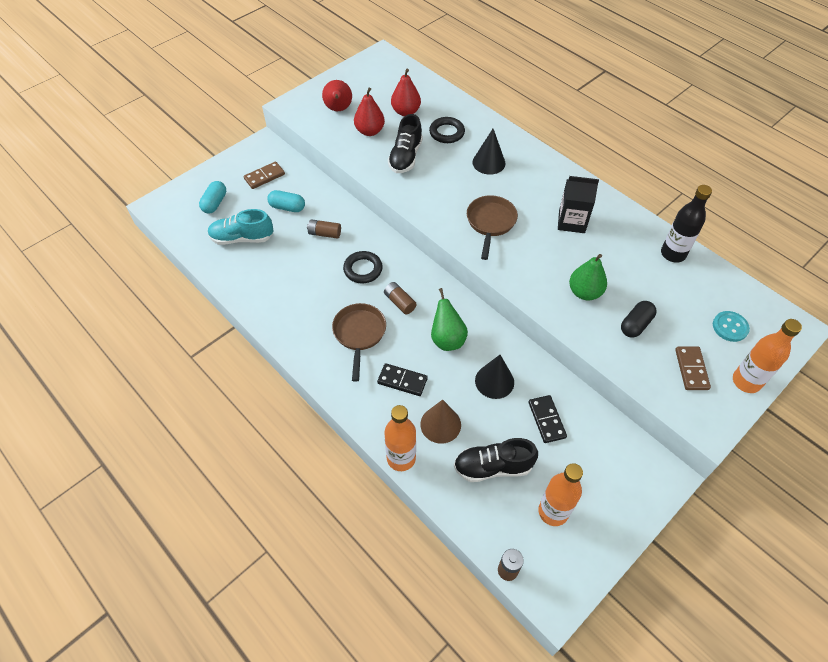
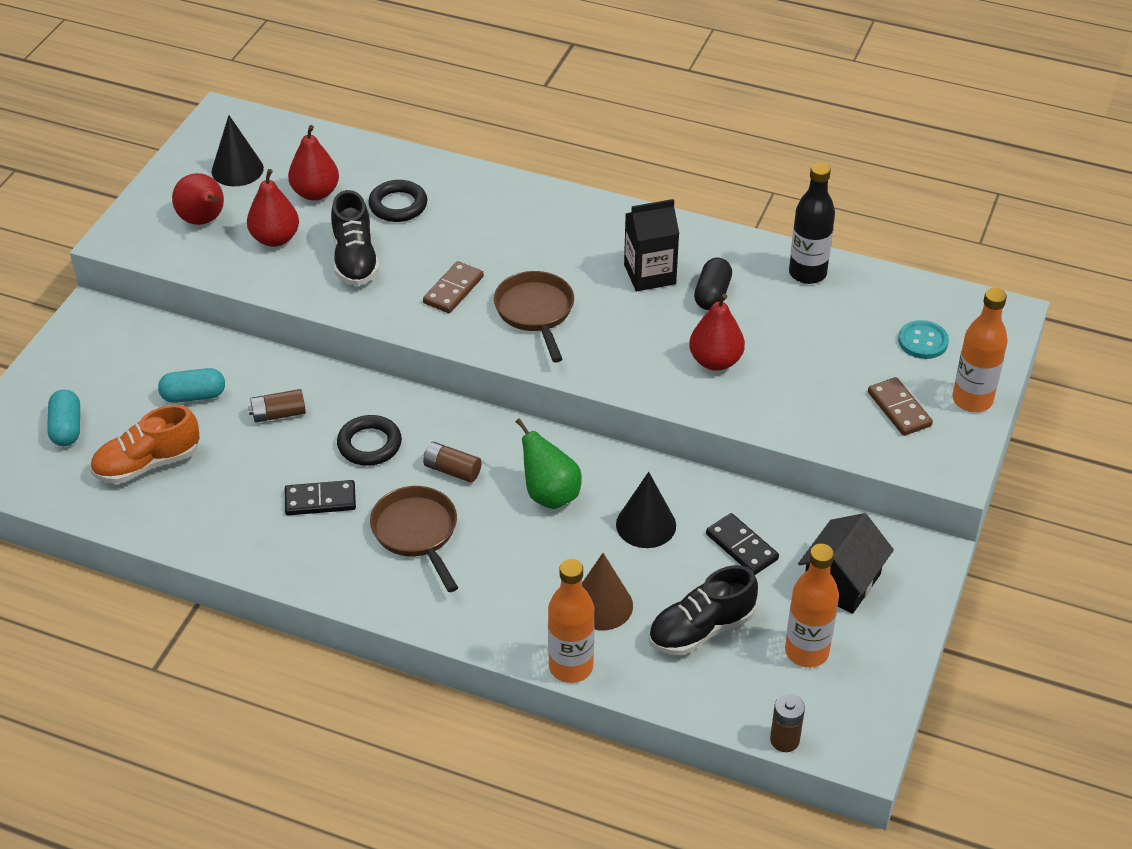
camera: 25 degrees left, 10 degrees down
turquoise shoe [208,209,273,245] -> orange shoe [90,405,200,484]
brown domino [244,162,285,189] -> brown domino moved to [423,261,484,313]
black domino [377,363,428,396] -> black domino moved to [285,480,356,515]
black cone [472,129,506,175] -> black cone moved to [212,115,264,186]
green pear [569,254,607,300] -> red pear [689,293,745,371]
black capsule [621,301,656,338] -> black capsule moved to [694,258,732,310]
none -> black house [798,513,894,614]

